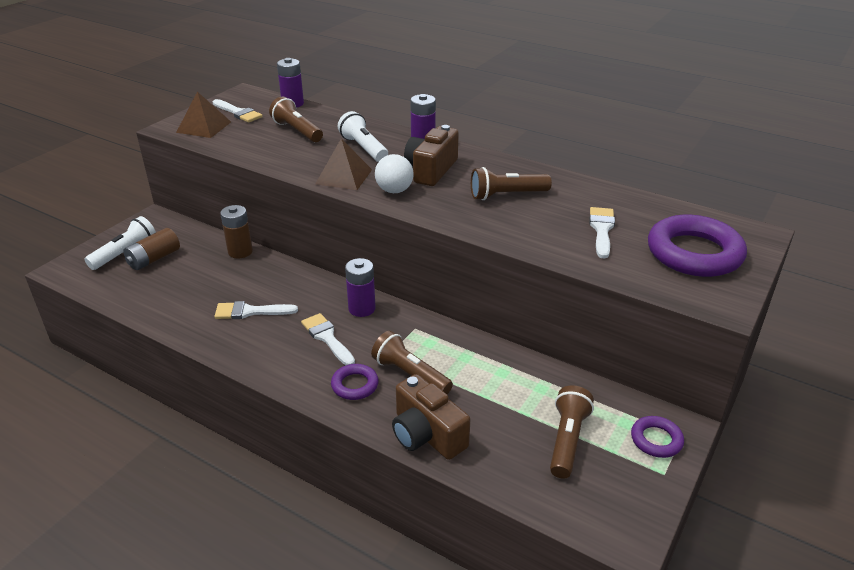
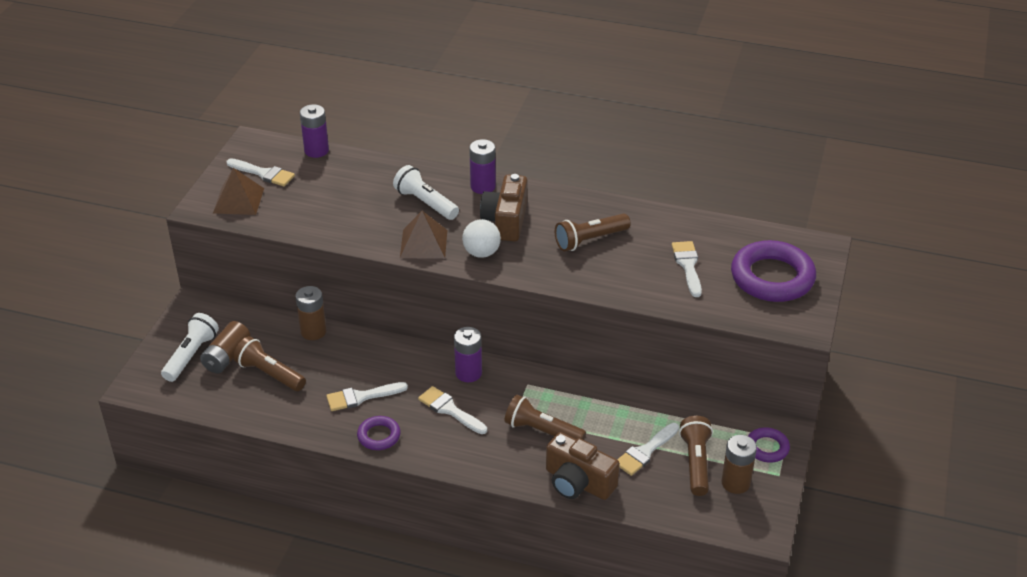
camera: 15 degrees left, 5 degrees up
brown flashlight [269,97,323,142] -> brown flashlight moved to [233,336,306,391]
purple ring [331,364,379,400] -> purple ring moved to [357,416,401,450]
none -> white brush [617,423,679,476]
none -> brown battery [721,435,757,494]

